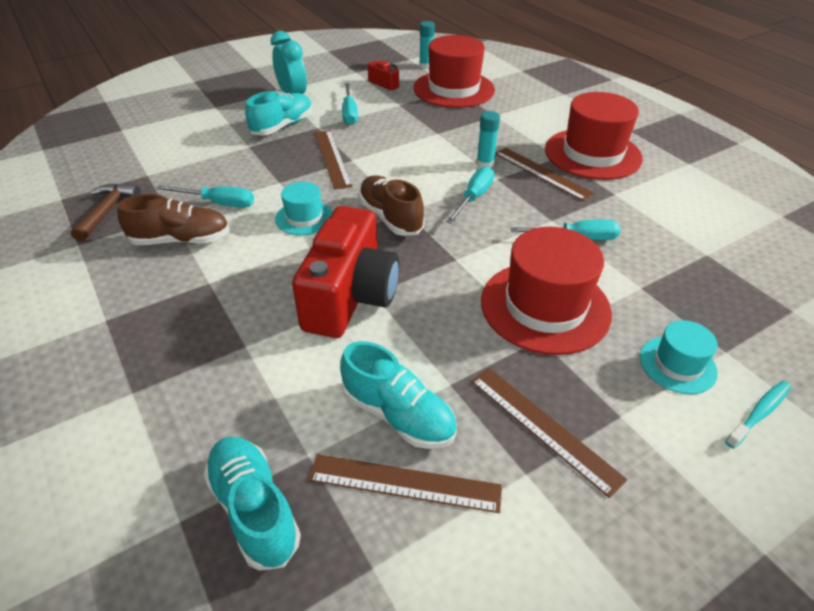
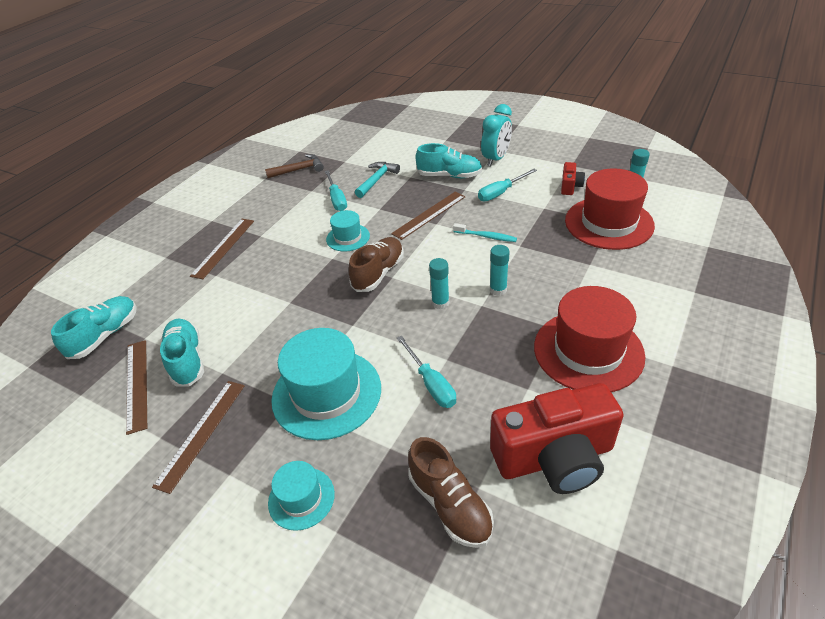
camera: 65 degrees right, 0 degrees up
brown shoe [118,194,230,245] -> brown shoe moved to [408,437,494,548]
red camera [292,206,399,338] -> red camera moved to [490,383,624,494]
turquoise shoe [340,341,457,449] -> turquoise shoe turned 150 degrees clockwise [160,318,204,387]
turquoise screwdriver [446,166,494,224] -> turquoise glue stick [429,258,449,309]
red hat [481,227,612,355] -> turquoise hat [271,328,381,440]
brown ruler [495,148,595,201] -> brown ruler moved to [190,219,254,279]
turquoise toothbrush [725,381,791,449] -> turquoise toothbrush moved to [453,223,517,242]
none -> turquoise hammer [355,162,400,198]

